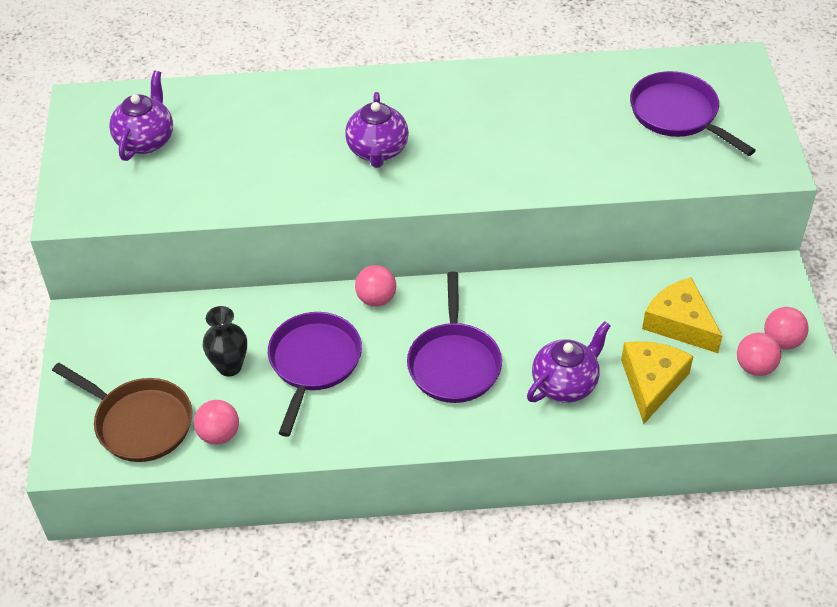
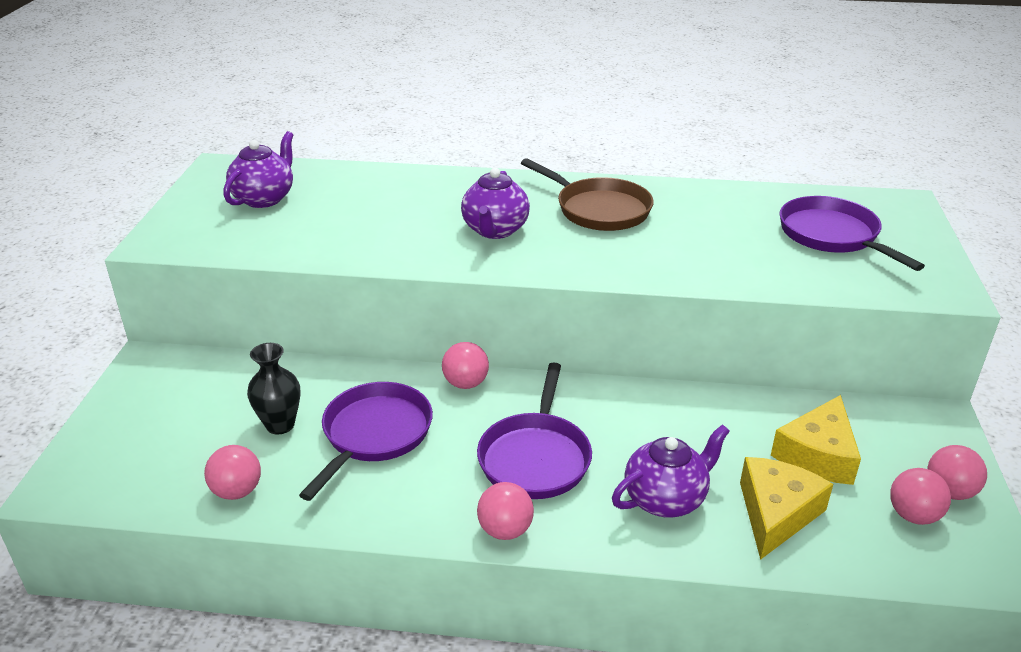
camera: 10 degrees right, 15 degrees down
brown pan [52,363,193,462] -> brown pan moved to [521,158,654,231]
yellow cheese [642,277,722,353] -> yellow cheese turned 120 degrees counterclockwise [771,395,861,485]
none -> pink ball [477,482,534,540]

